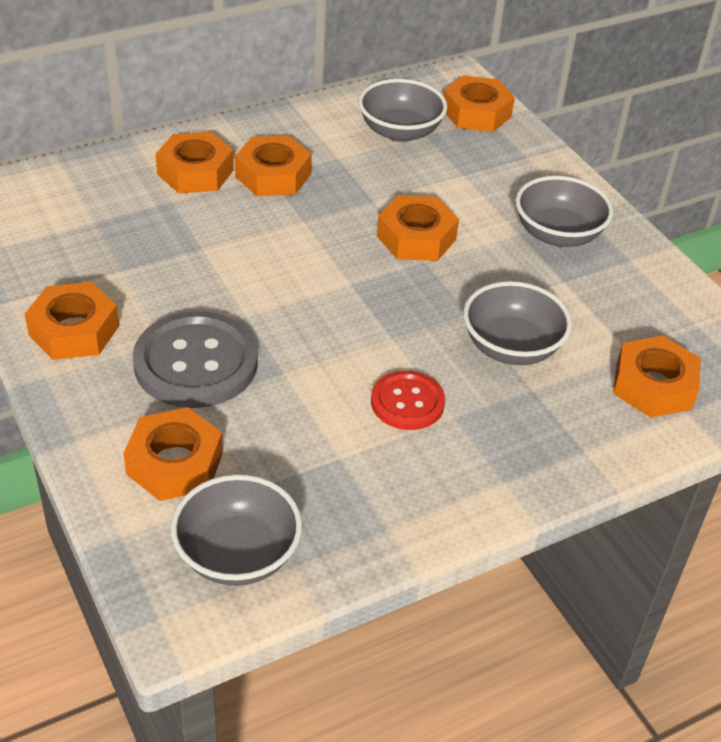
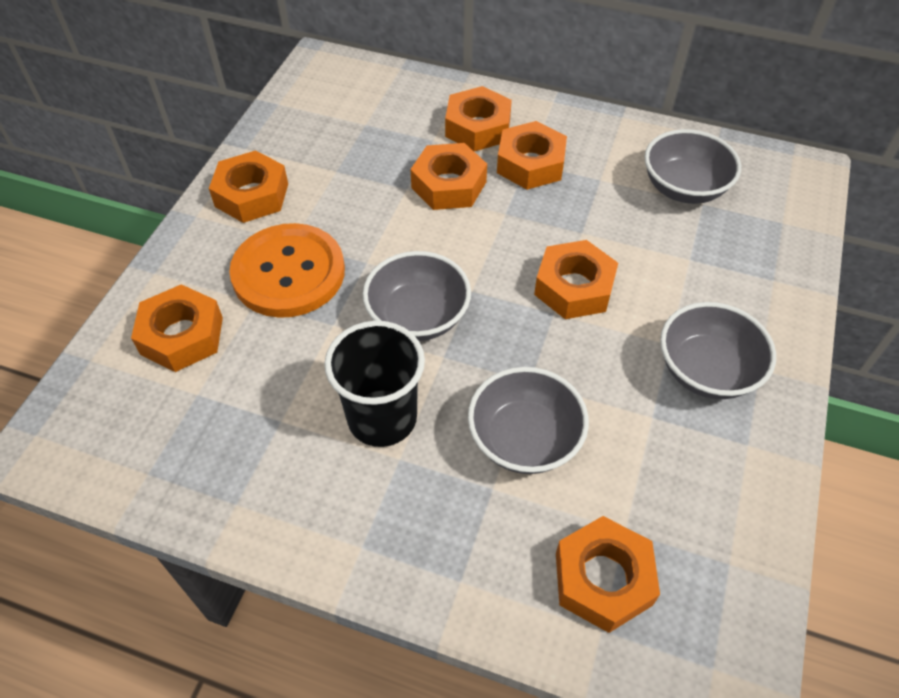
camera: 50 degrees right, 10 degrees up
grey button [133,311,258,408] -> orange button [229,223,345,318]
grey bowl [171,474,302,586] -> grey bowl moved to [363,251,471,341]
red button [371,371,445,430] -> black cup [324,321,425,447]
orange nut [443,75,515,132] -> orange nut moved to [410,143,487,210]

